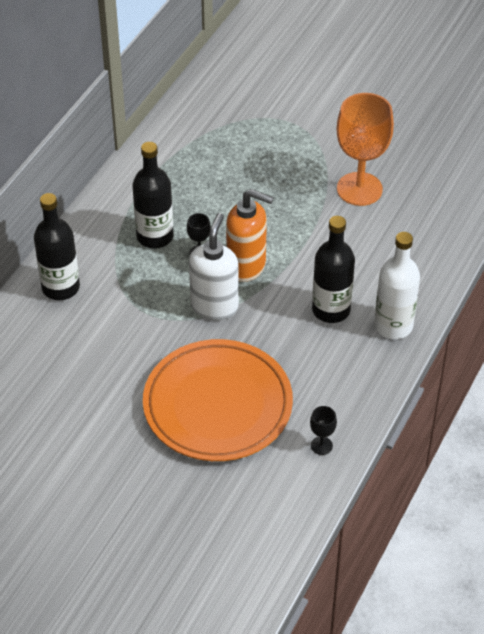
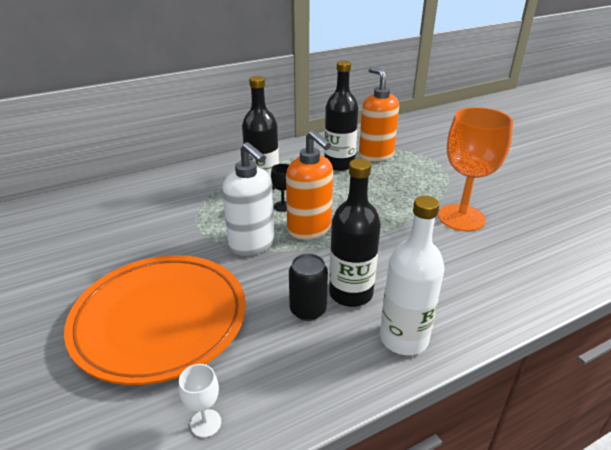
camera: 35 degrees right, 15 degrees down
black bottle [34,193,80,300] -> black bottle moved to [324,60,358,171]
white soap dispenser [189,213,239,320] -> white soap dispenser turned 90 degrees clockwise [222,142,274,256]
black goblet [310,406,337,455] -> white goblet [179,364,221,438]
none -> black can [289,254,328,321]
none -> orange soap dispenser [359,67,399,162]

